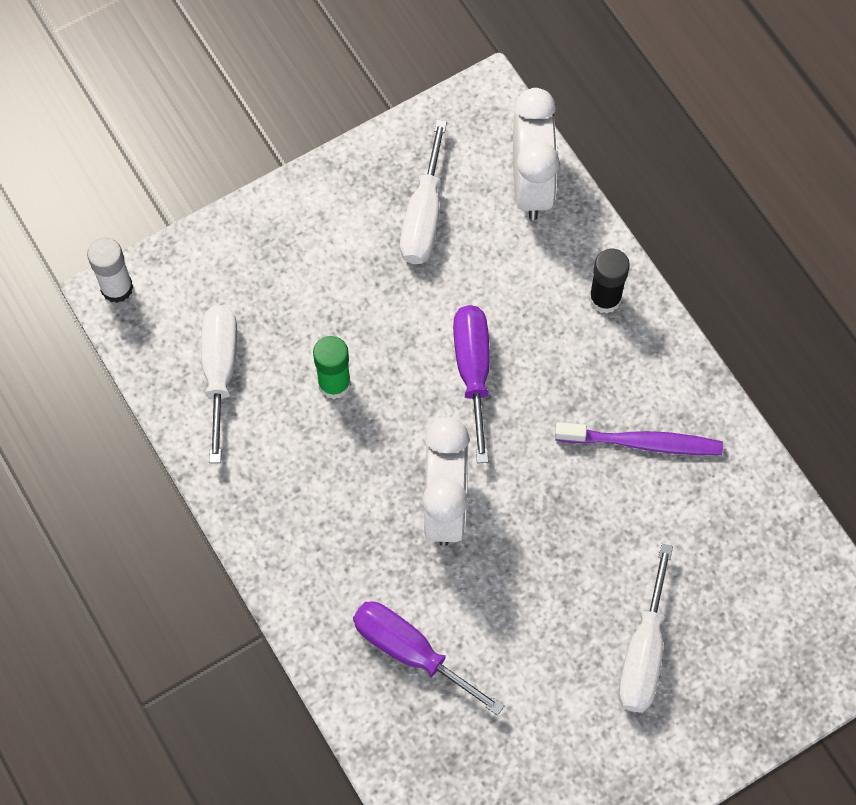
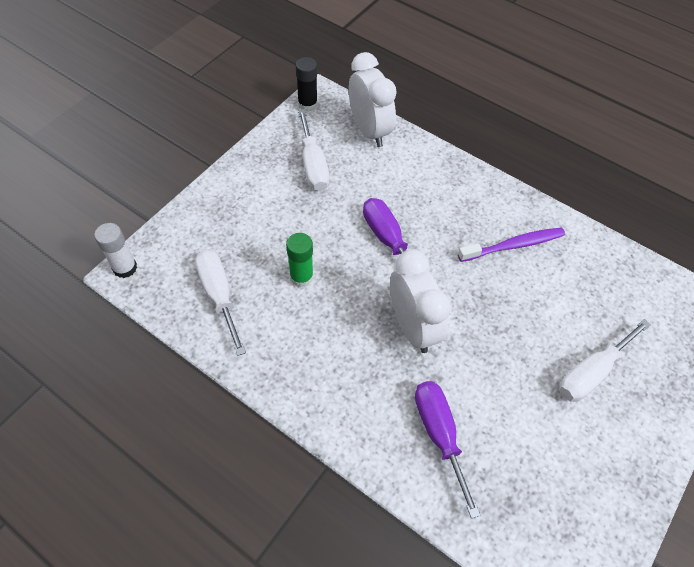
camera: 25 degrees left, 10 degrees down
purple screwdriver [353,601,504,716] -> purple screwdriver turned 60 degrees clockwise [415,381,480,518]
black glue stick [589,249,630,314] -> black glue stick moved to [296,57,318,112]
white screwdriver [618,544,673,713] -> white screwdriver turned 60 degrees clockwise [559,319,651,402]

